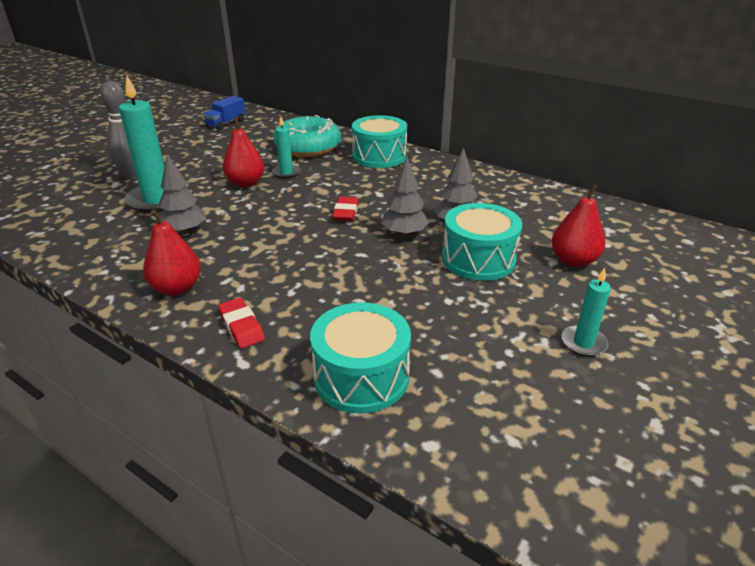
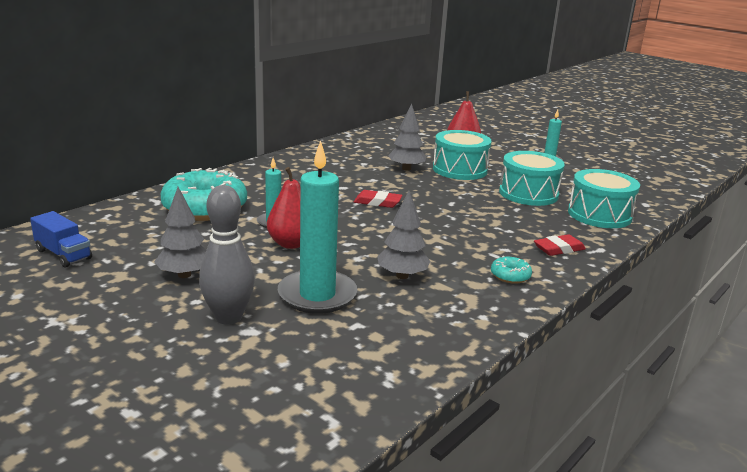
camera: 85 degrees left, 10 degrees down
red pear [143,210,201,296] -> turquoise donut [491,256,532,284]
turquoise drum [352,115,407,168] -> turquoise drum moved to [499,151,565,206]
grey tree [381,157,429,237] -> grey tree moved to [154,187,206,278]

